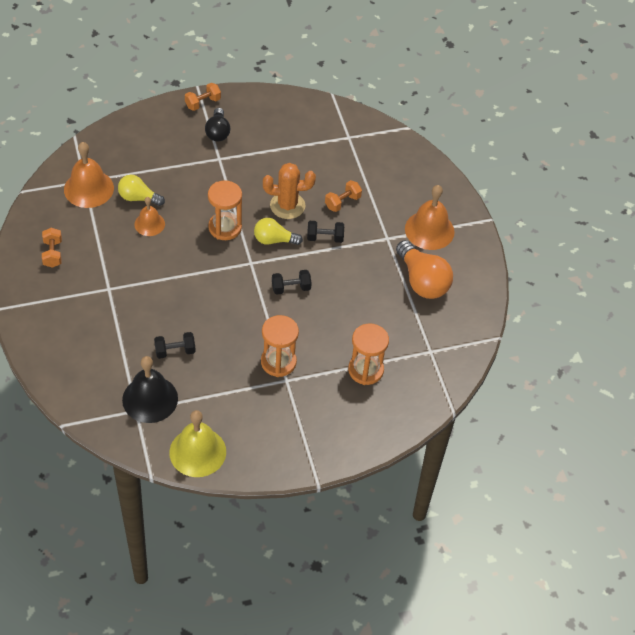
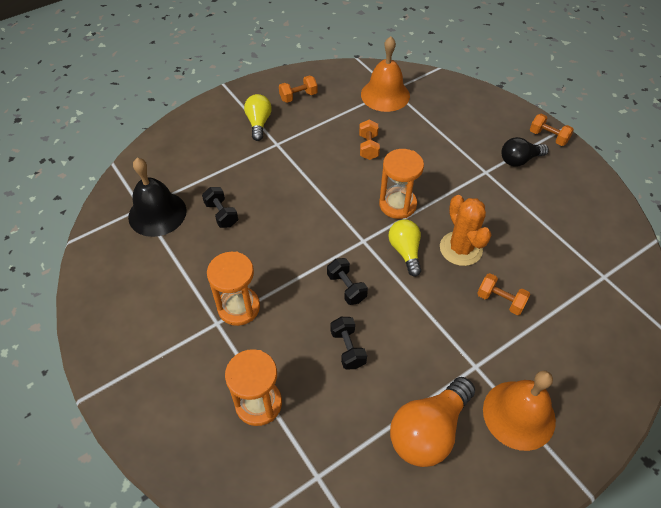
camera: 75 degrees right, 0 degrees up
yellow light bulb [118,175,165,206] -> yellow light bulb moved to [244,94,272,141]
orange bell [134,197,165,236] -> orange dumbbell [359,120,380,160]
yellow bell [169,410,226,477] -> none
black dumbbell [307,221,344,243] -> black dumbbell moved to [330,317,367,369]

